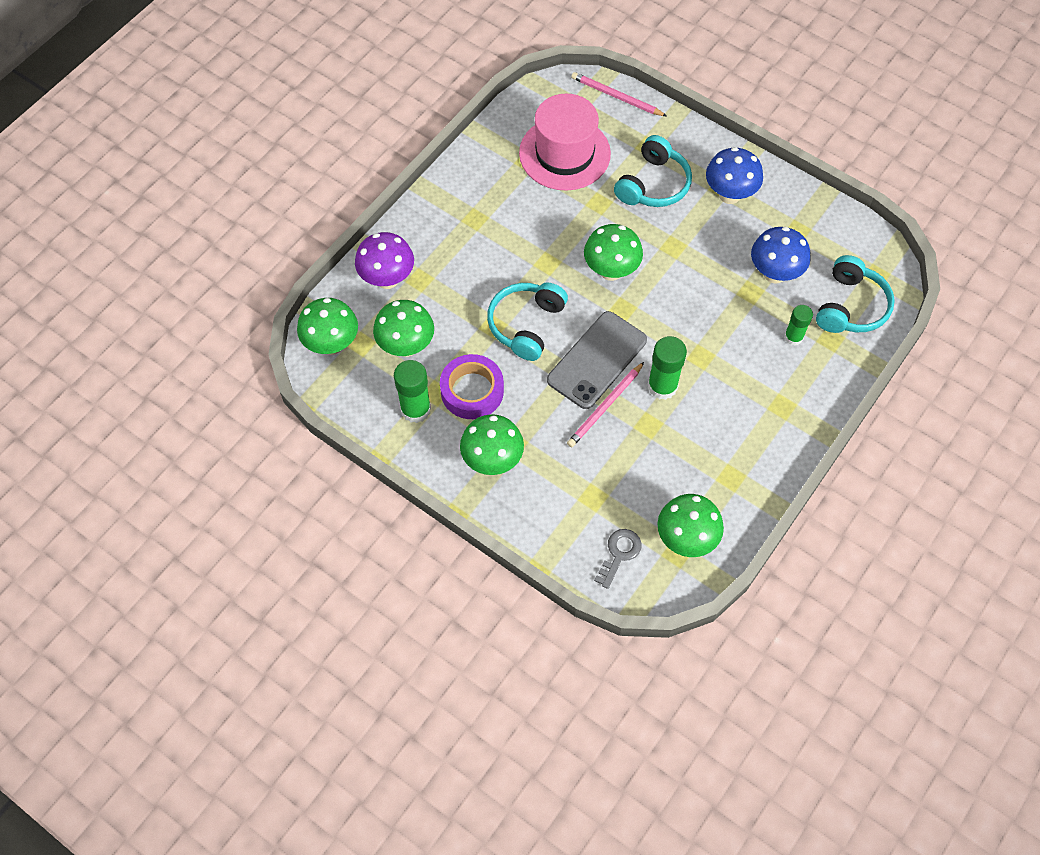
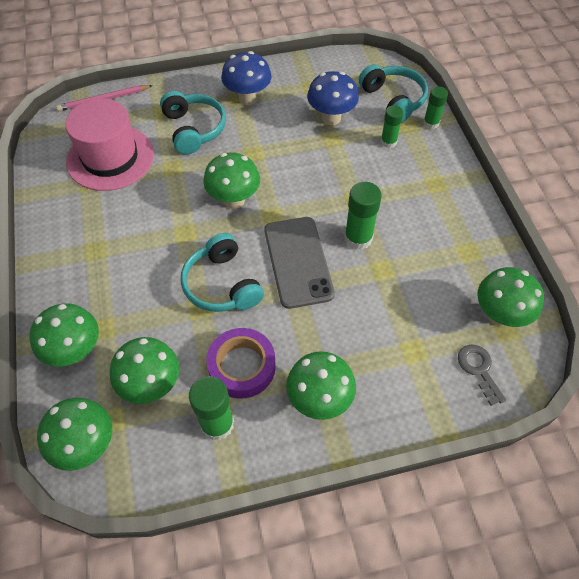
camera: 50 degrees left, 5 degrees down
purple mushroom [355,232,414,289] -> green mushroom [30,303,99,367]
pink pencil [567,362,644,447] -> none
none -> green glue stick [423,86,448,129]

